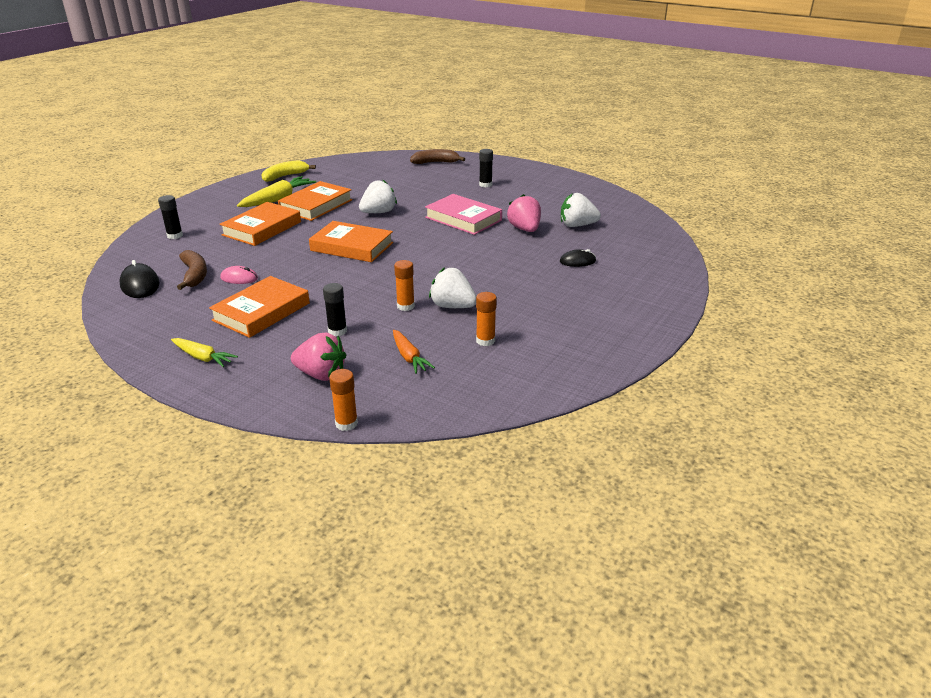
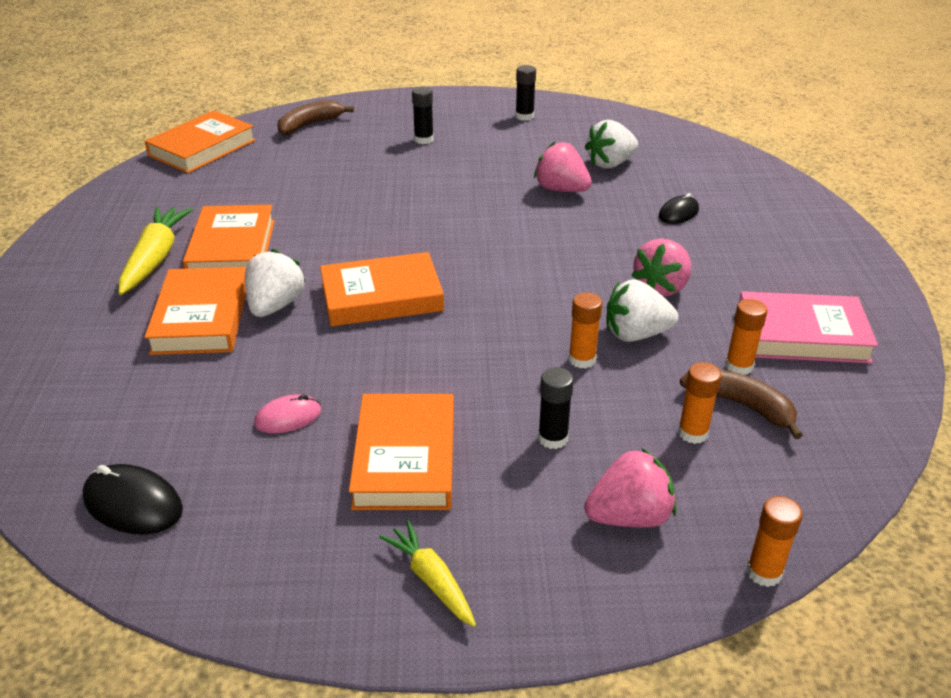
camera: 35 degrees left, 5 degrees up
black glue stick [158,195,183,239] -> black glue stick moved to [515,65,536,121]
yellow carrot [171,338,238,367] -> yellow carrot turned 120 degrees counterclockwise [379,520,476,627]
brown banana [177,250,207,290] -> brown banana moved to [680,369,803,439]
yellow banana [262,160,316,182] -> none
white strawberry [359,180,397,213] -> white strawberry moved to [245,249,306,317]
orange carrot [393,330,435,374] -> orange glue stick [678,362,721,444]
pink book [425,194,502,235] -> pink book moved to [739,291,878,363]
none -> orange book [145,110,256,173]
none -> pink strawberry [631,238,691,297]

